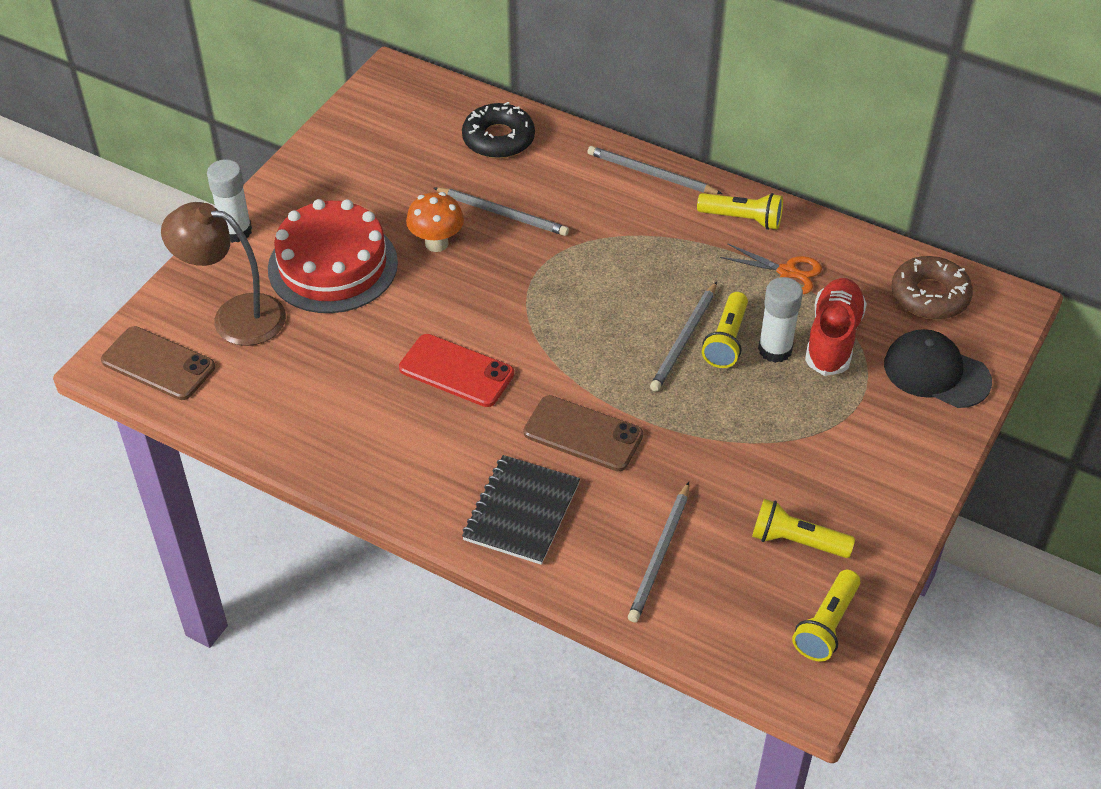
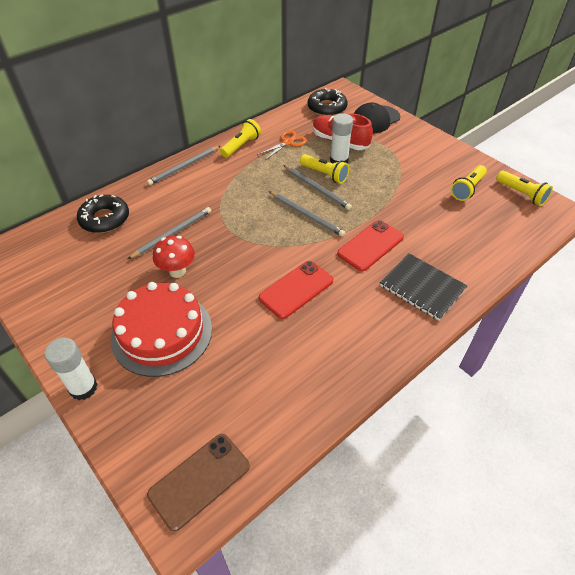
camera: 70 degrees left, 0 degrees up
brown lamp [161,202,286,346] -> none
orange mushroom [406,192,464,252] -> red mushroom [153,236,195,278]
brown phone [524,395,643,471] -> red phone [337,220,404,271]
grey pencil [628,482,689,622] -> grey pencil moved to [269,191,345,237]
brown donut [891,256,973,319] -> black donut [308,88,347,116]

